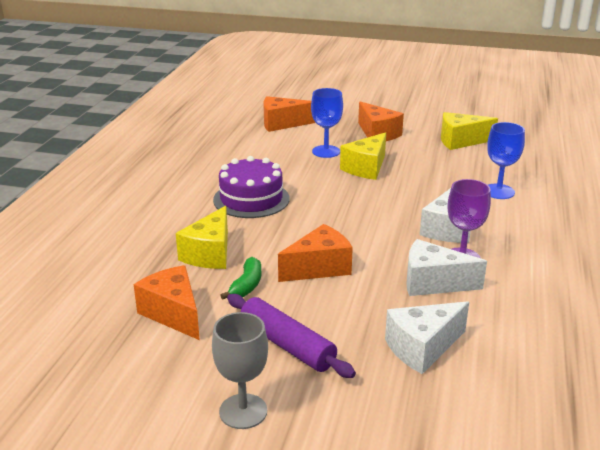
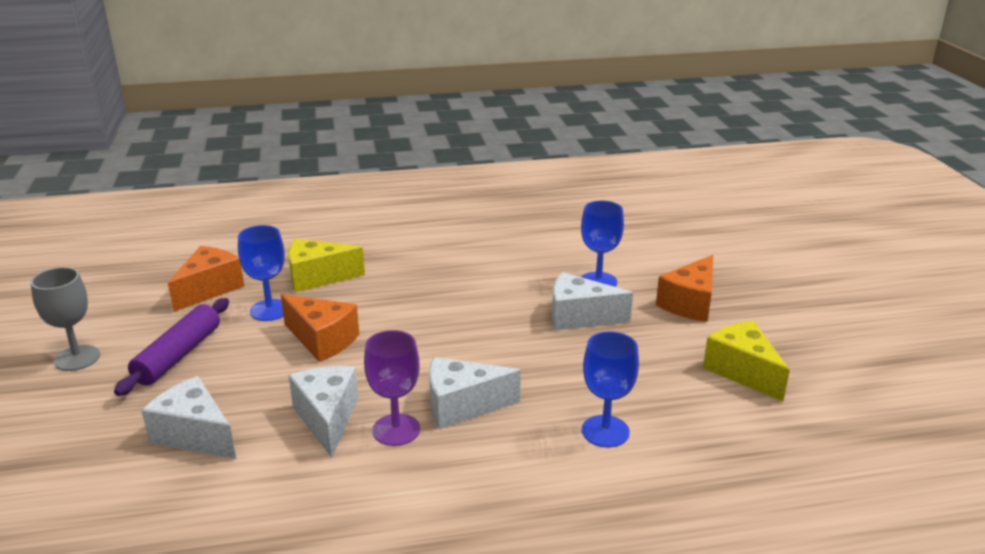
camera: 65 degrees right, 0 degrees up
purple cake [213,156,290,218] -> none
green banana [220,257,261,299] -> blue goblet [238,225,285,321]
orange cheese [263,96,315,132] -> none
yellow cheese [340,132,386,180] -> white cheese [552,272,633,331]

